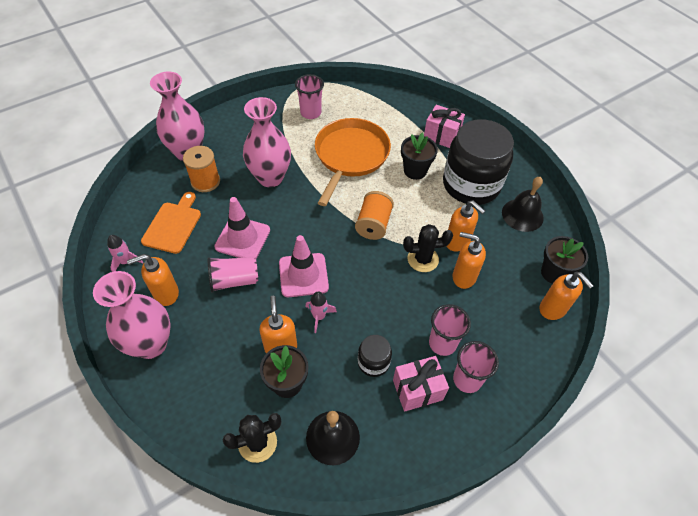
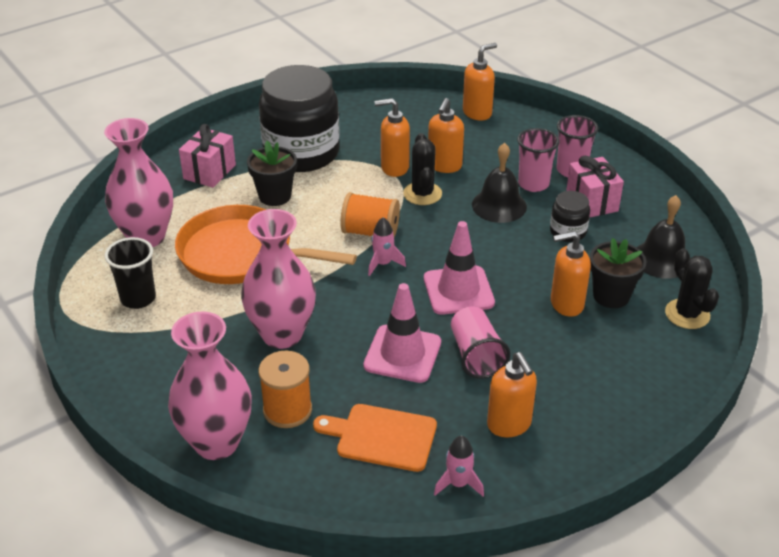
camera: 90 degrees left, 15 degrees down
pink vase [93,271,171,359] -> pink vase moved to [104,118,173,247]
pink cup [295,74,324,119] -> black cup [104,237,156,309]
pink rocket [305,292,337,333] -> pink rocket moved to [368,217,406,276]
orange soap dispenser [447,200,485,252] -> orange soap dispenser turned 135 degrees counterclockwise [374,98,410,177]
black bell [502,177,544,232] -> black bell moved to [472,143,527,223]
black flower pot [541,236,588,284] -> none

